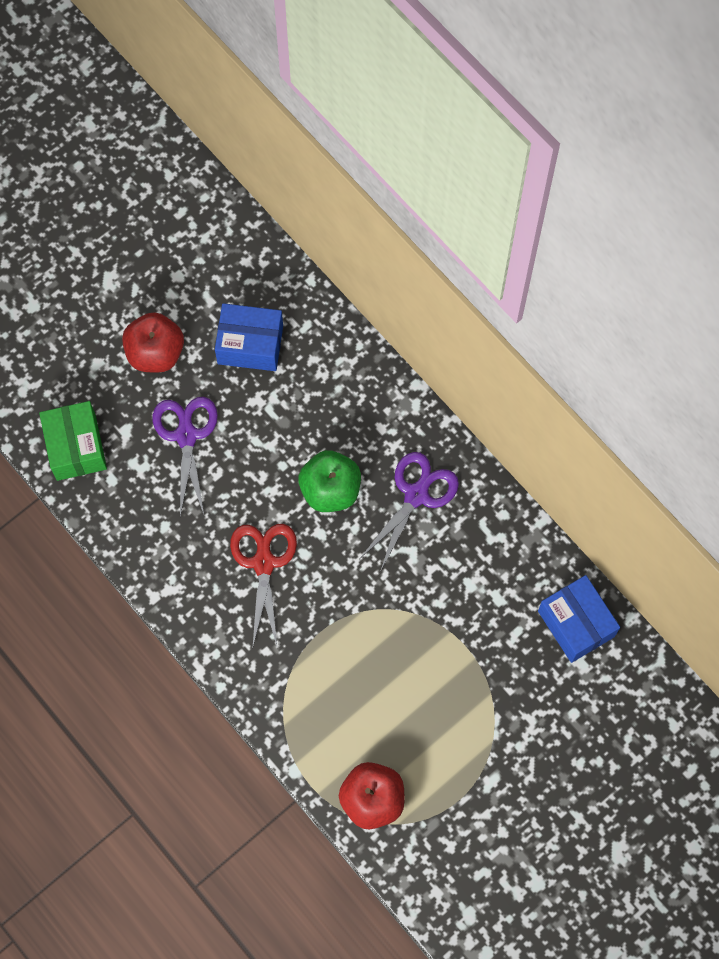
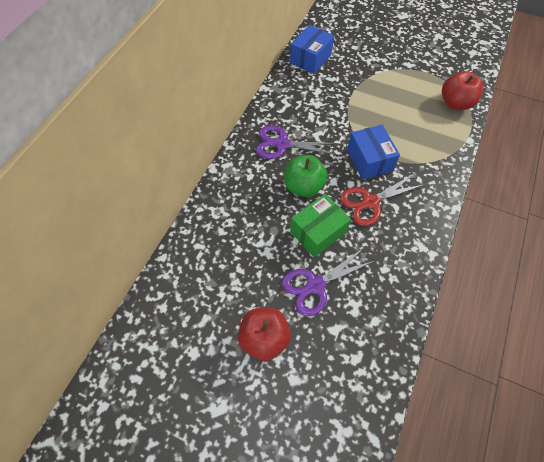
camera: 115 degrees left, 10 degrees down
green box [39,401,107,481] -> green box moved to [290,194,351,257]
blue box [215,303,283,371] -> blue box moved to [347,125,400,180]

